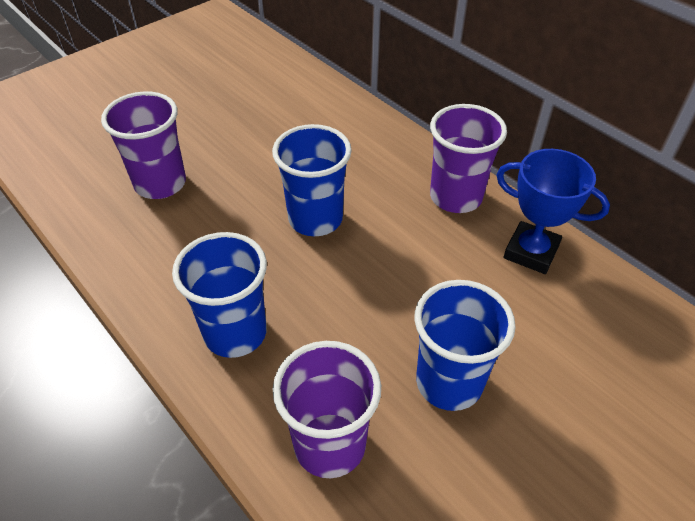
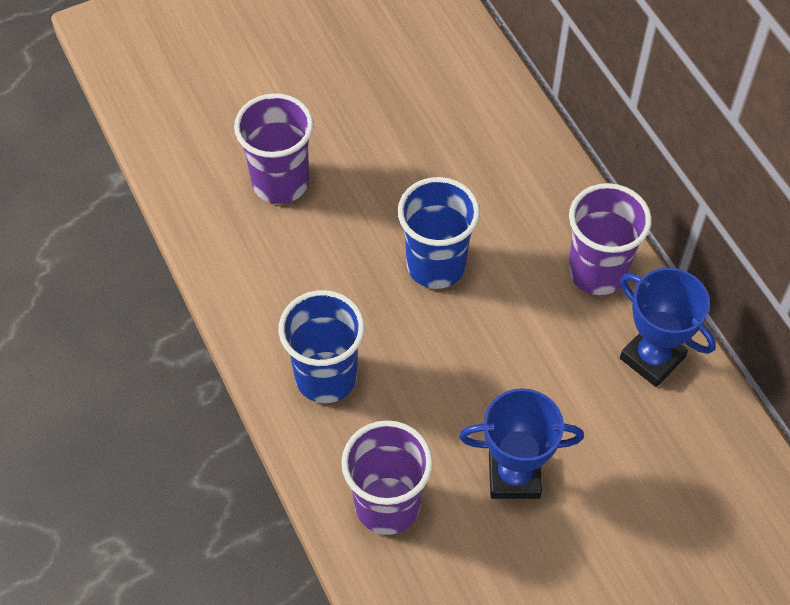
camera: 15 degrees right, 10 degrees up
blue cup [414,280,516,411] -> blue trophy [459,388,584,499]

